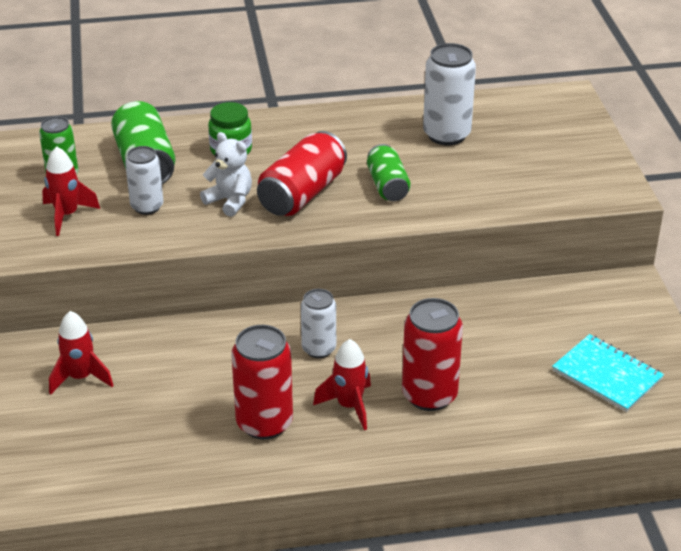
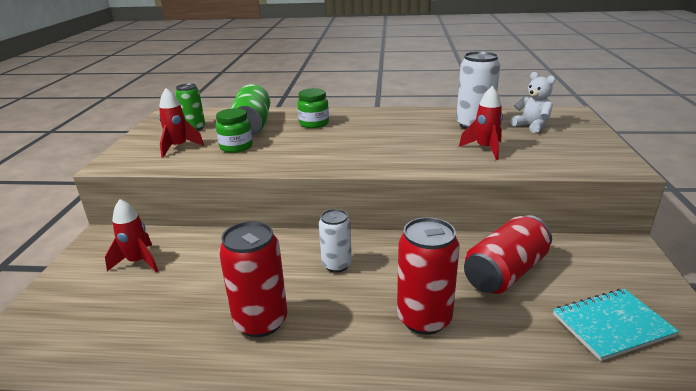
camera: 15 degrees right, 10 degrees down
white can [125,146,163,215] -> green jar [216,108,253,153]
white teddy bear [200,132,252,217] -> white teddy bear moved to [510,72,556,133]
red can [257,131,347,216] -> red can moved to [464,215,552,294]
red rocket [313,339,371,430] -> red rocket moved to [459,86,503,160]
green can [367,144,411,201] -> none
turquoise notebook [552,334,664,412] -> turquoise notebook turned 75 degrees counterclockwise [553,289,679,361]

